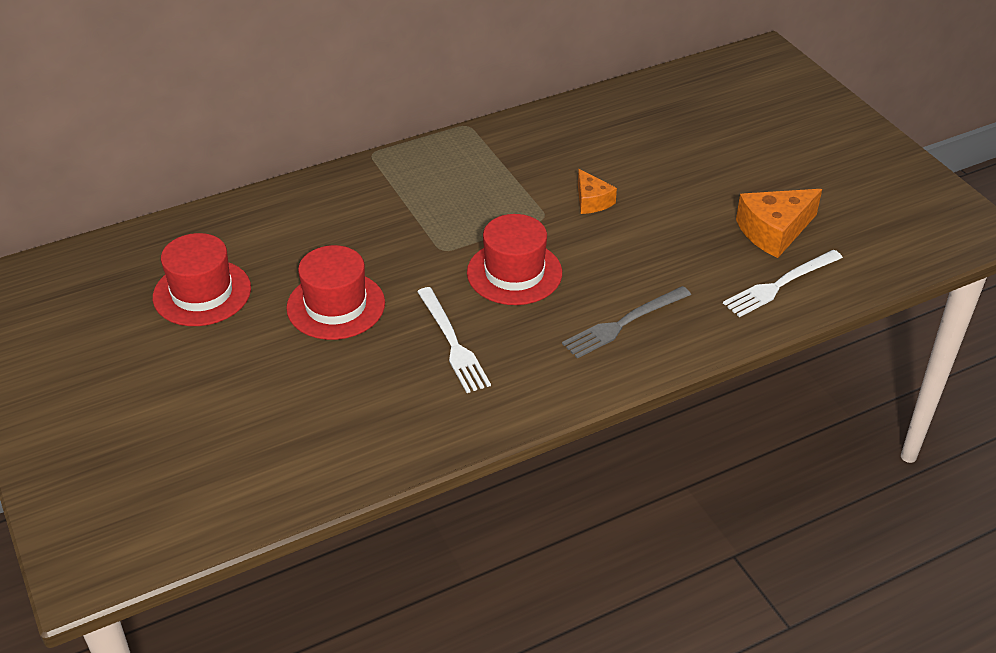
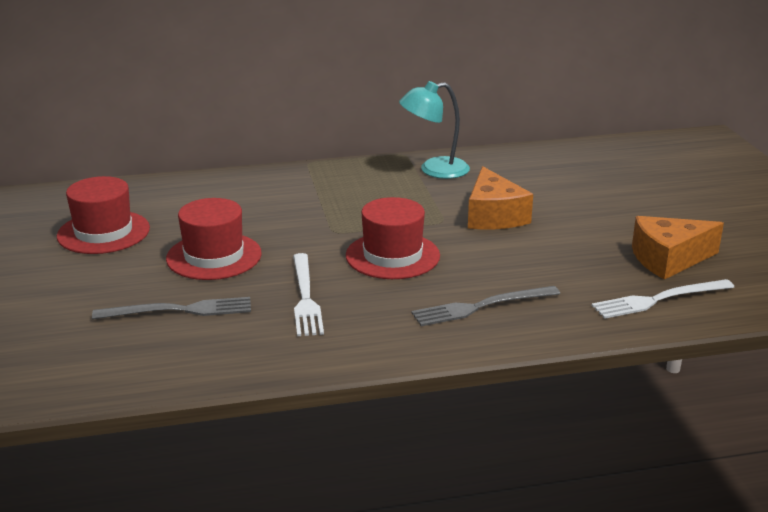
camera: 15 degrees right, 15 degrees down
orange cheese [578,169,617,214] -> orange cheese [468,166,533,229], size x1.68
none -> grey fork [92,297,251,320]
none -> turquoise lamp [399,81,470,179]

